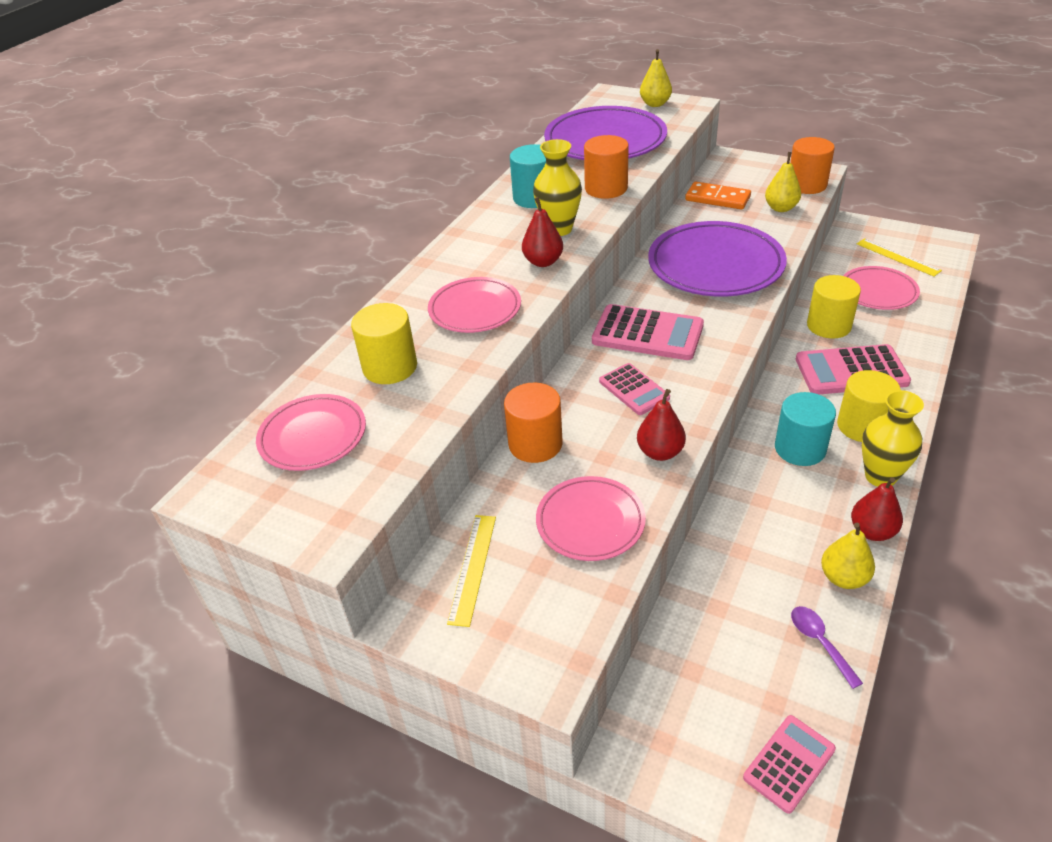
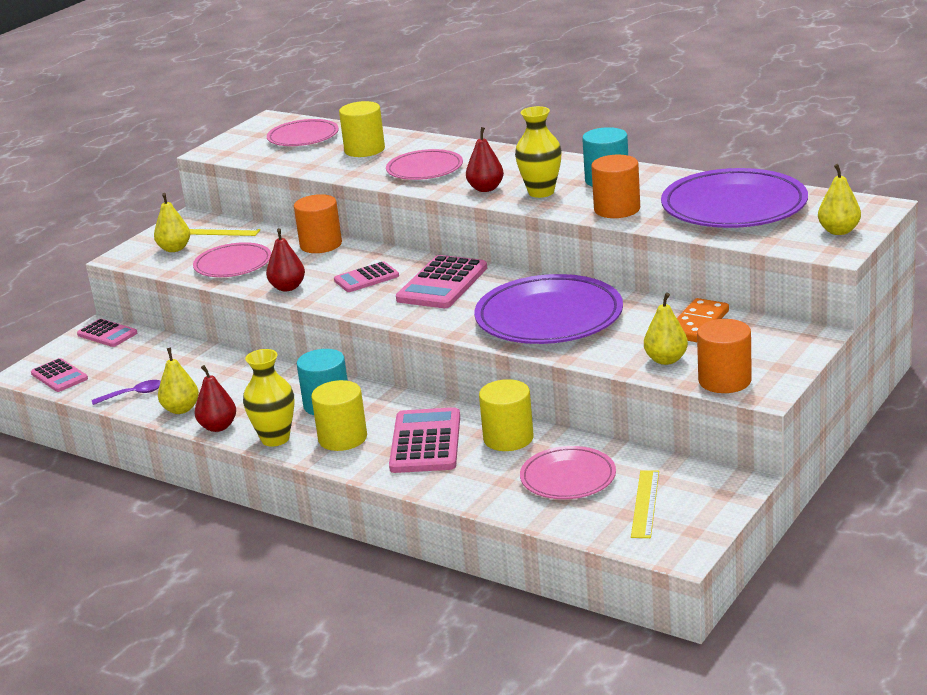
camera: 95 degrees right, 15 degrees down
yellow ruler [857,238,942,277] -> yellow ruler turned 45 degrees counterclockwise [631,470,659,538]
none -> pink calculator [77,319,137,347]
none -> yellow pear [154,193,190,252]

